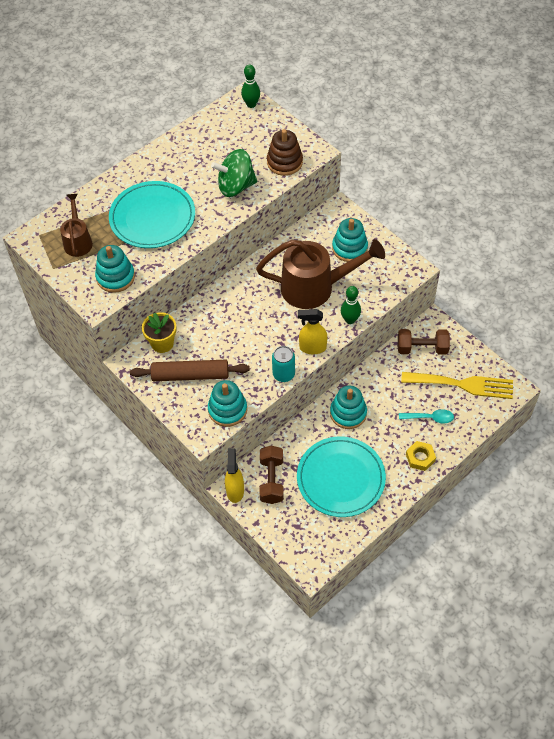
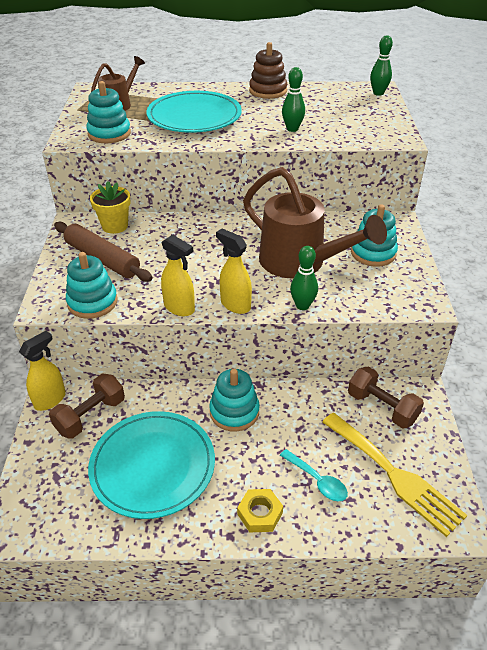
camera: 40 degrees right, 15 degrees down
green spinning top [211,149,257,197] -> green bowling pin [282,67,305,132]
brown stacking toy [267,129,303,176] -> brown stacking toy moved to [249,42,287,99]
turquoise can [272,346,295,382] -> yellow spray bottle [161,234,195,316]

